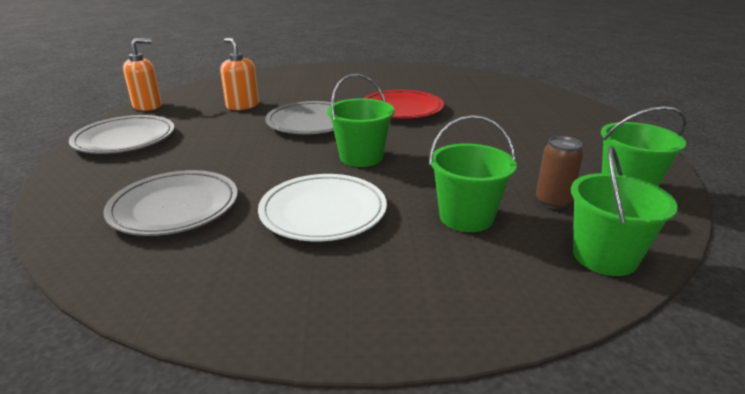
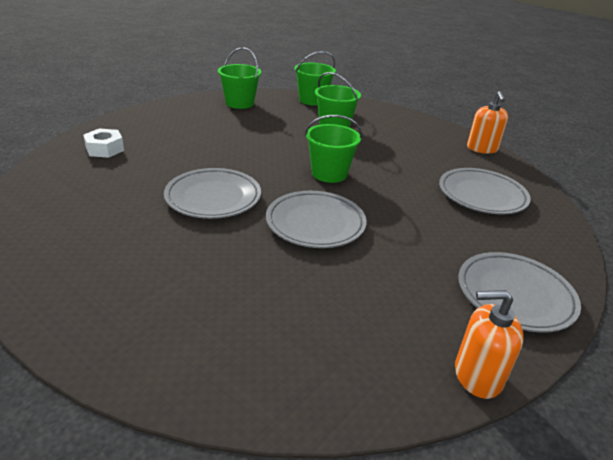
camera: 140 degrees left, 5 degrees up
orange soap dispenser [220,38,259,110] -> orange soap dispenser moved to [467,91,508,154]
white plate [258,174,387,241] -> none
red plate [364,90,444,119] -> grey plate [164,168,261,219]
brown can [536,136,583,209] -> none
none -> white nut [83,129,124,158]

